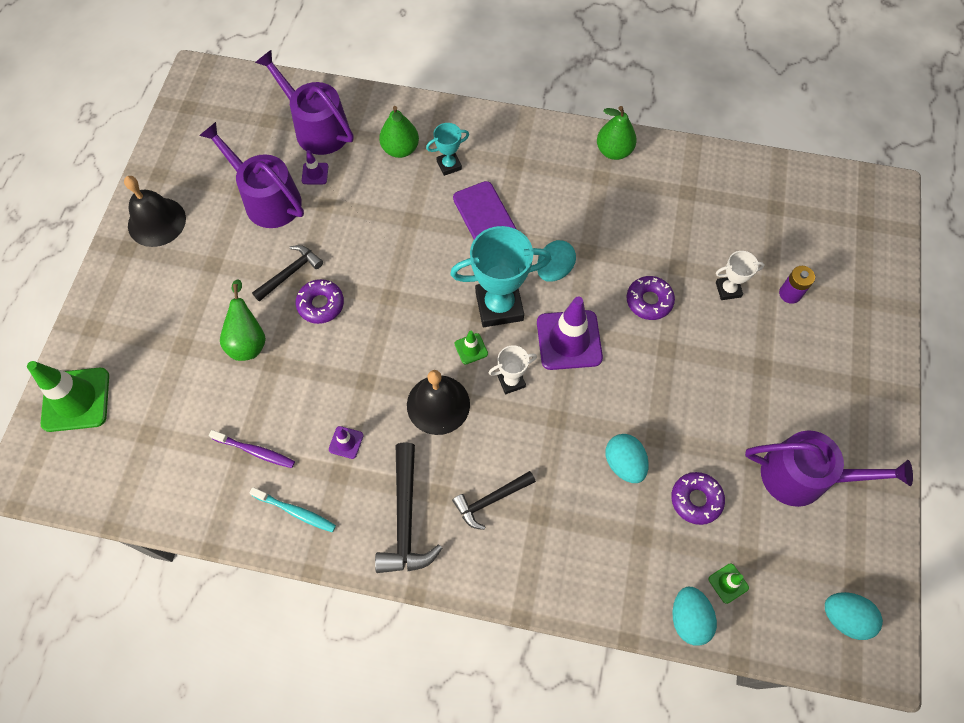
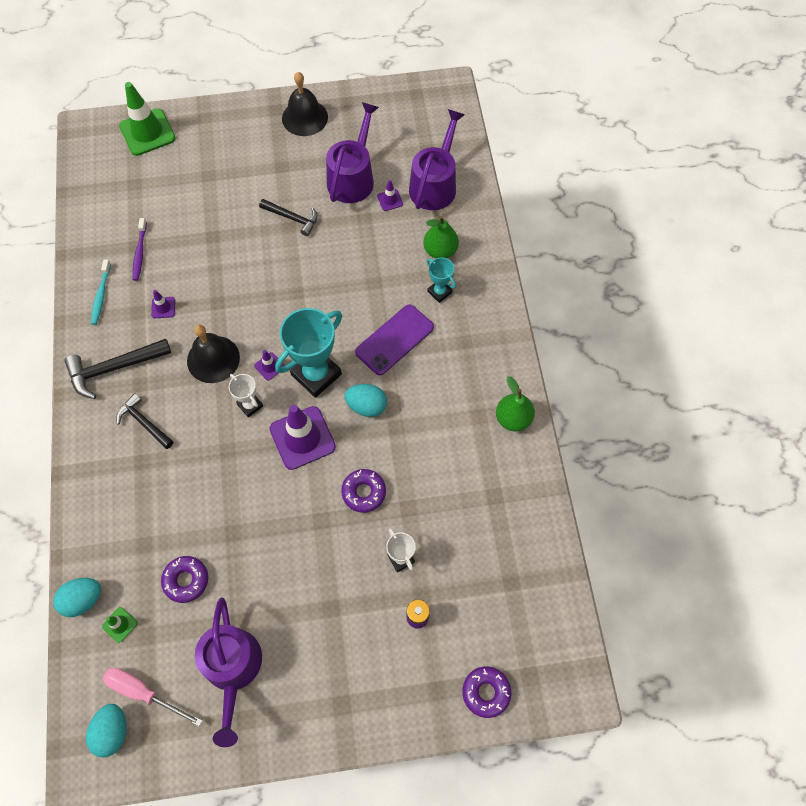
camera: 70 degrees right, 0 degrees up
green pear [220,279,266,361] -> none
purple donut [296,279,344,324] -> purple donut moved to [462,666,511,718]
turquoise trophy [450,226,551,327] -> turquoise trophy turned 75 degrees clockwise [275,308,342,398]
green traffic cone [454,331,488,365] -> purple traffic cone [254,350,285,380]
turquoise egg [605,434,649,483] -> none
none -> pink screwdriver [103,668,203,726]

